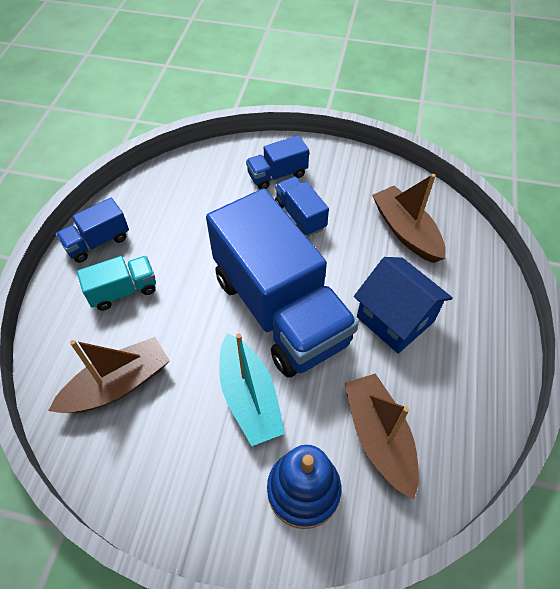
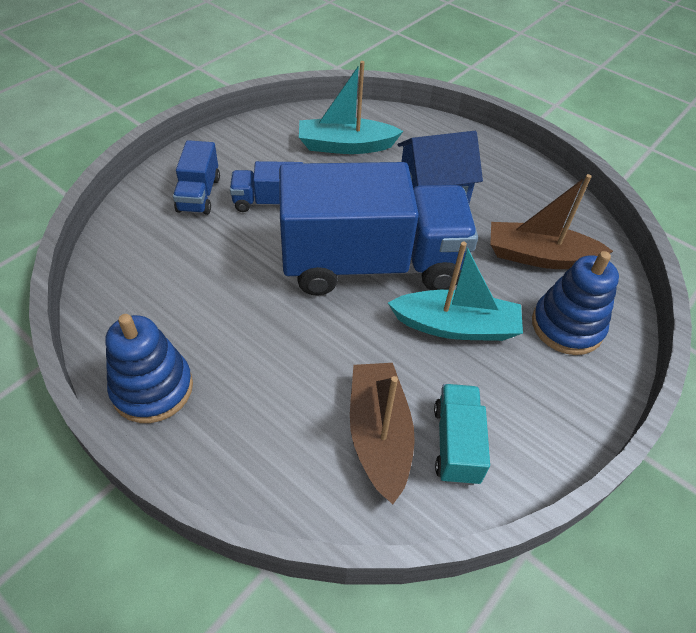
camera: 65 degrees left, 5 degrees down
blue truck [56,198,129,263] -> blue stacking toy [106,314,193,423]
turquoise truck [77,256,156,311] -> turquoise truck moved to [434,384,490,485]
brown boat [372,174,446,263] -> turquoise boat [299,61,403,154]

